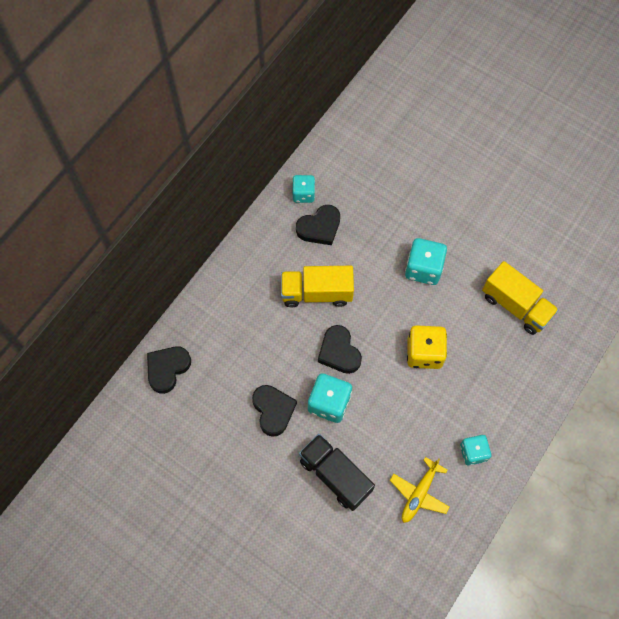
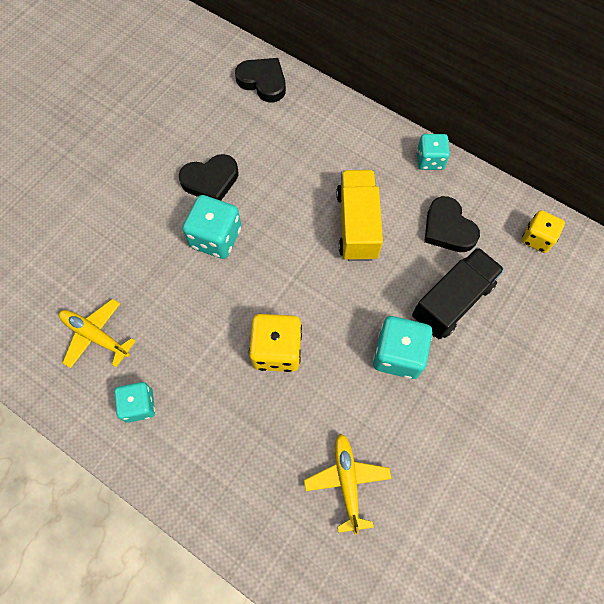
camera: 90 degrees right, 0 degrees up
turquoise dice [292,175,315,203] -> turquoise dice moved to [417,134,450,170]
black truck [299,434,375,511] -> black truck moved to [412,247,505,339]
black heart [318,325,362,374] -> none
yellow truck [482,261,559,335] -> yellow plane [304,434,392,534]
none -> yellow dice [521,210,565,253]

